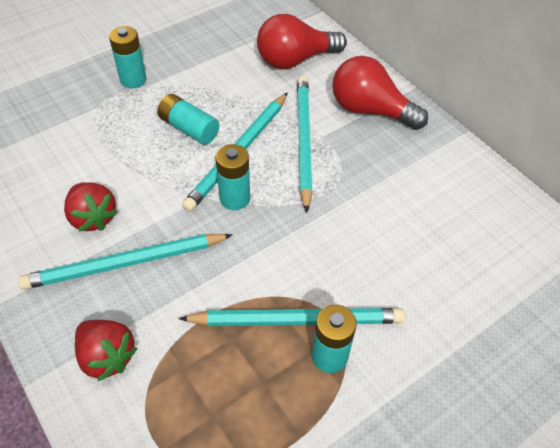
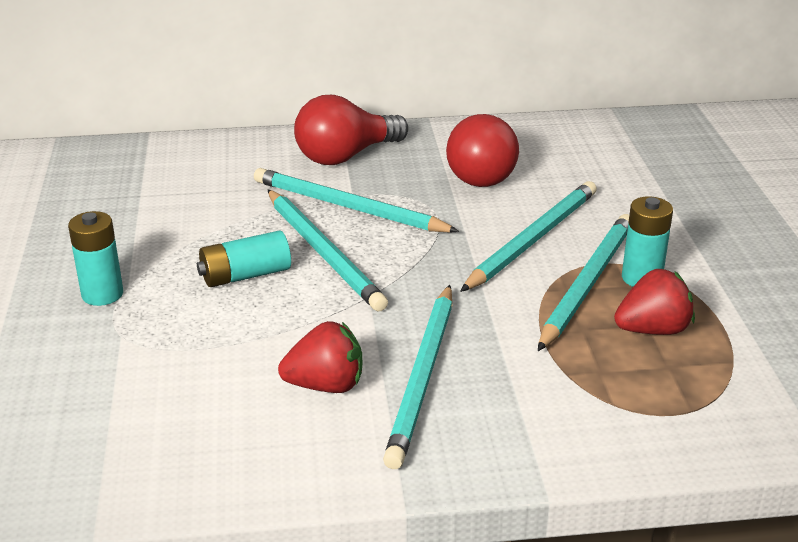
camera: 60 degrees left, 20 degrees down
red strawberry [75,320,137,381] -> red strawberry moved to [614,269,695,335]
turquoise battery [216,144,250,210] -> none
red light bulb [257,14,347,69] -> red light bulb moved to [446,114,519,187]
none -> turquoise pencil [460,181,597,292]

